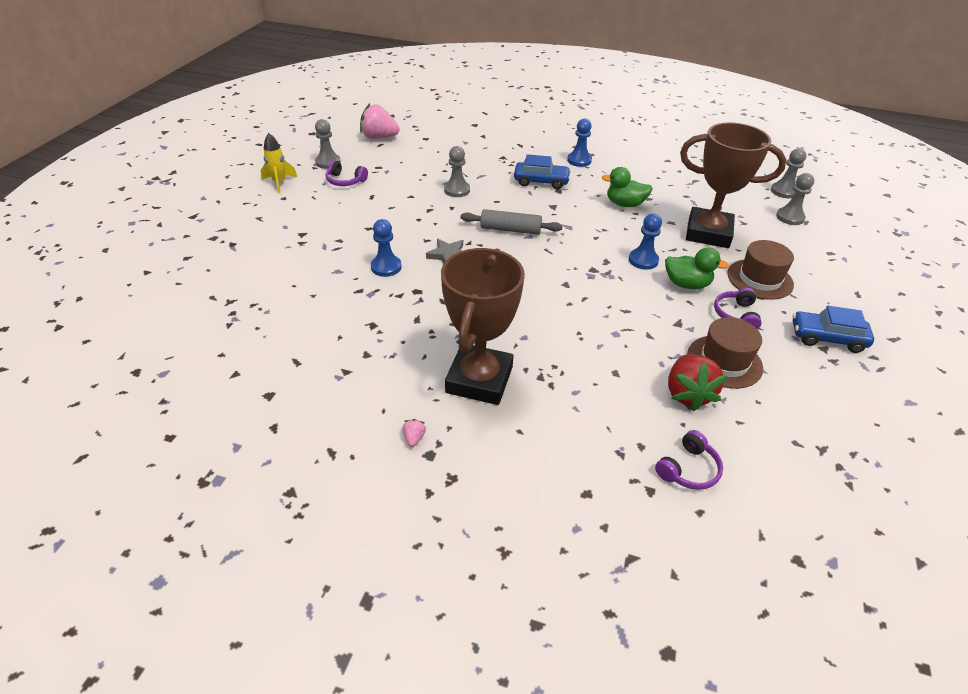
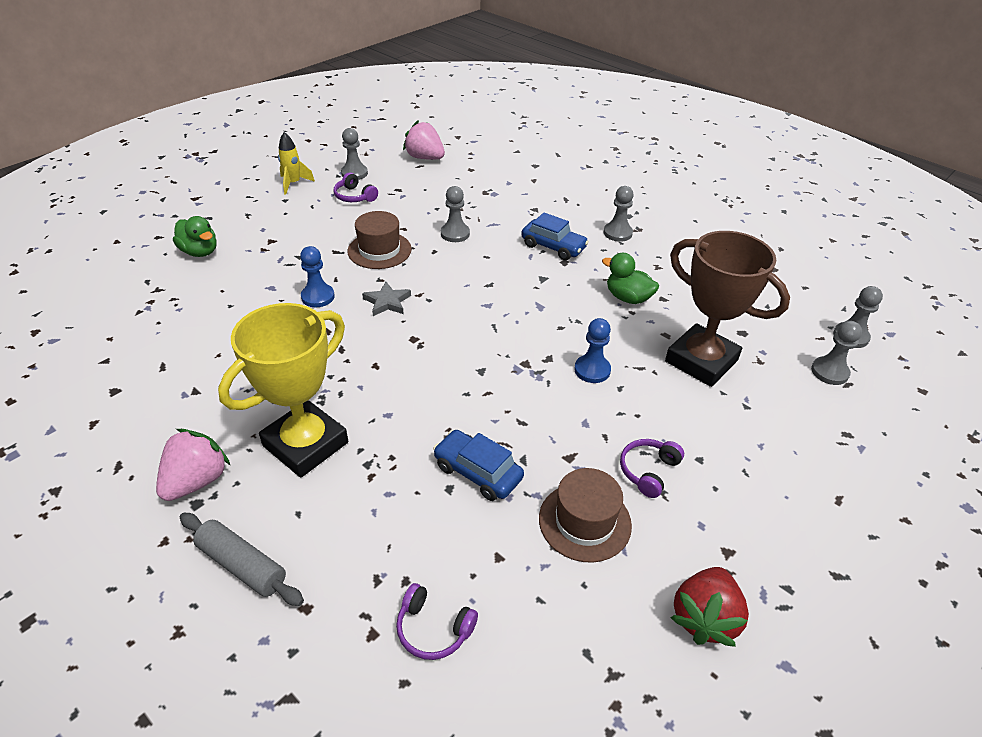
camera: 25 degrees right, 0 degrees up
pink strawberry [402,419,426,447] -> pink strawberry [156,429,230,501], size x2.44
brown trophy [441,248,525,405] -> yellow trophy [218,303,348,478]
grey rolling pin [461,209,563,235] -> grey rolling pin moved to [180,513,304,606]
blue pawn [567,118,592,167] -> grey pawn [603,186,634,242]
purple headphones [655,430,723,490] -> purple headphones turned 45 degrees clockwise [396,583,478,660]
green duck [665,247,729,289] -> green duck moved to [173,216,217,257]
red strawberry [668,354,727,411] -> red strawberry moved to [670,567,749,647]
brown hat [727,240,794,300] -> brown hat moved to [347,211,412,269]
blue car [793,306,874,353] -> blue car moved to [433,430,524,501]

